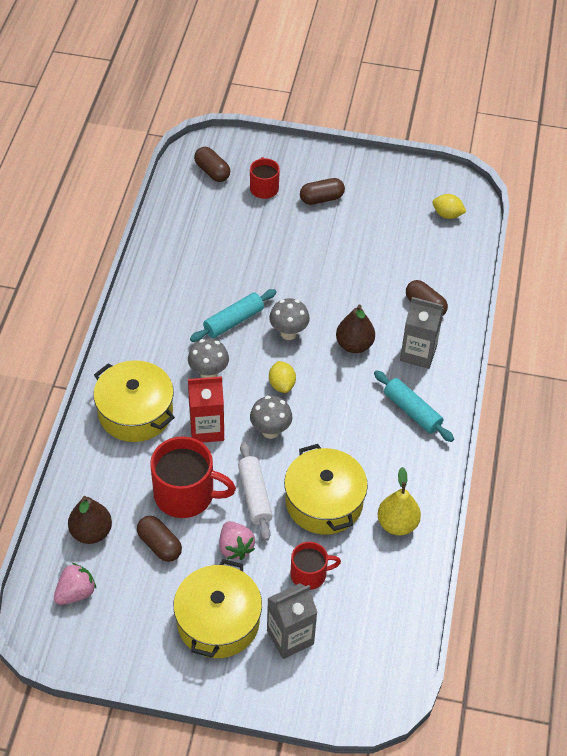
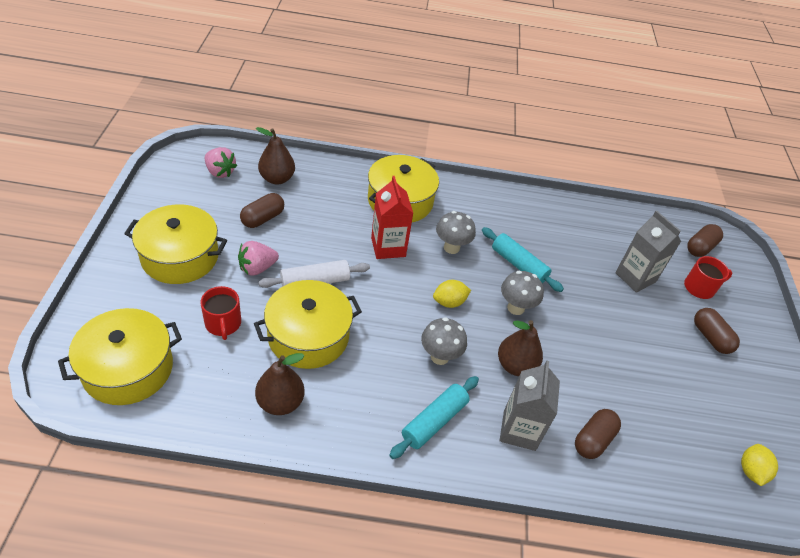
camera: 80 degrees right, 5 degrees down
red mug [150,436,236,518] -> none
grey mushroom [250,396,292,439] -> grey mushroom moved to [421,317,467,365]
grey carton [267,583,318,659] -> grey carton moved to [615,210,681,293]
yellow pear [377,467,421,535] -> brown pear [255,353,305,415]
none -> yellow pot [58,308,182,405]

